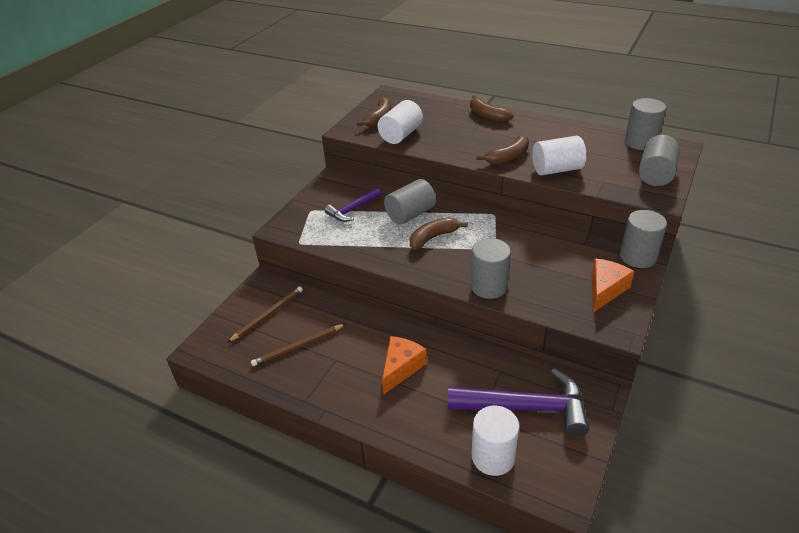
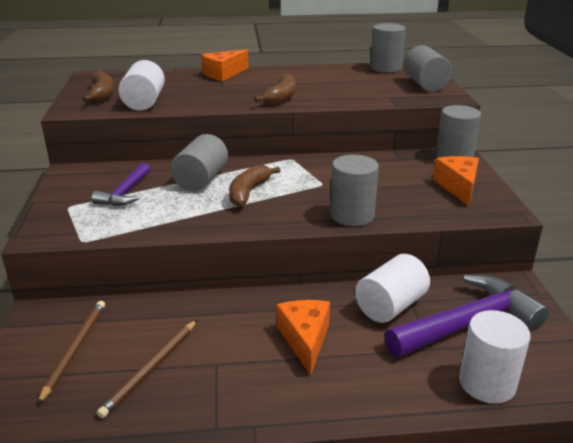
camera: 35 degrees left, 10 degrees down
brown banana [470,95,514,122] -> orange cheese [201,49,248,81]
white cylinder [532,136,586,175] -> white cylinder moved to [355,254,430,323]

